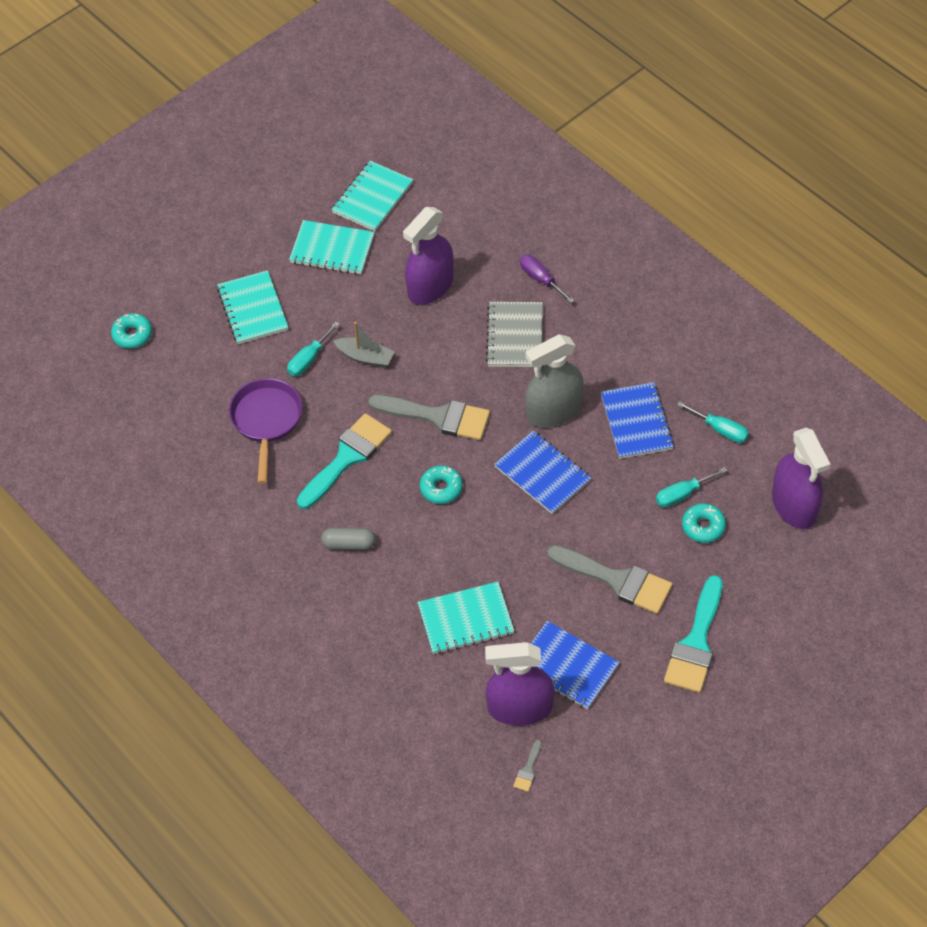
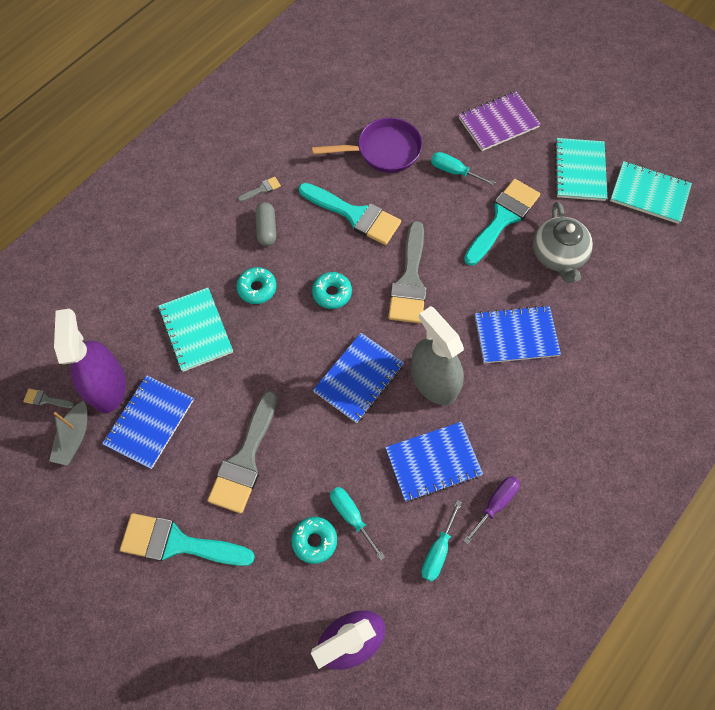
camera: 80 degrees right, 10 degrees up
turquoise donut [111,313,152,348] -> turquoise donut moved to [236,267,277,304]
turquoise notebook [217,270,288,344] -> purple notebook [459,92,541,151]
grey boat [333,322,395,368] -> grey boat moved to [49,400,87,466]
purple spray bottle [403,207,454,305] -> grey teapot [533,201,593,283]
grey notebook [486,302,543,367] -> blue notebook [475,305,561,364]
purple screwdriver [520,255,575,303] -> purple screwdriver moved to [463,476,520,545]
none -> grey brush [238,177,281,202]
none -> turquoise brush [464,179,540,266]

